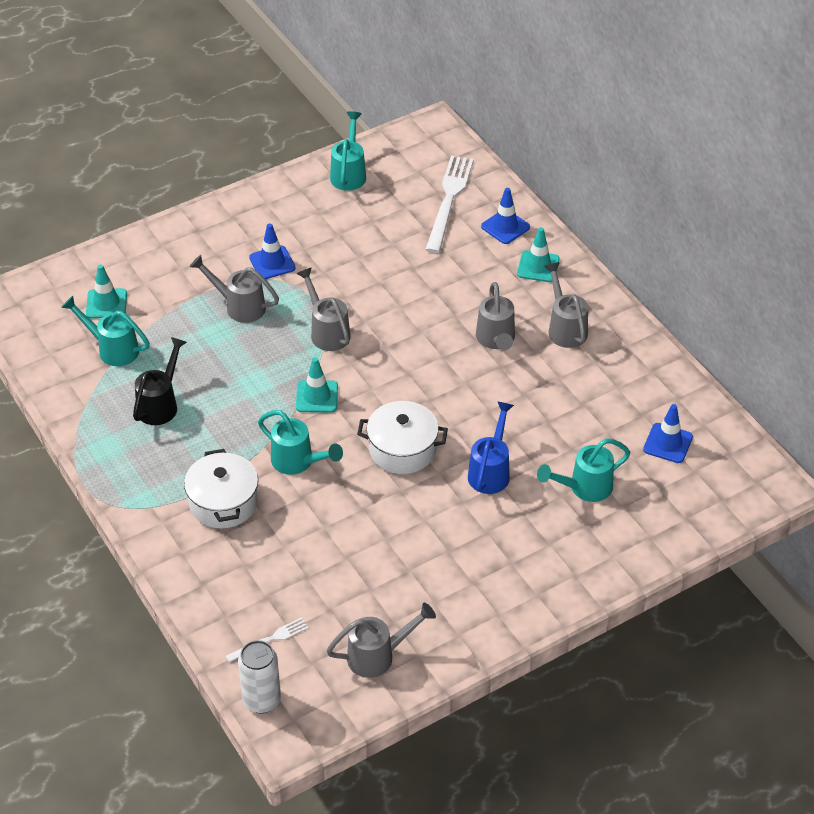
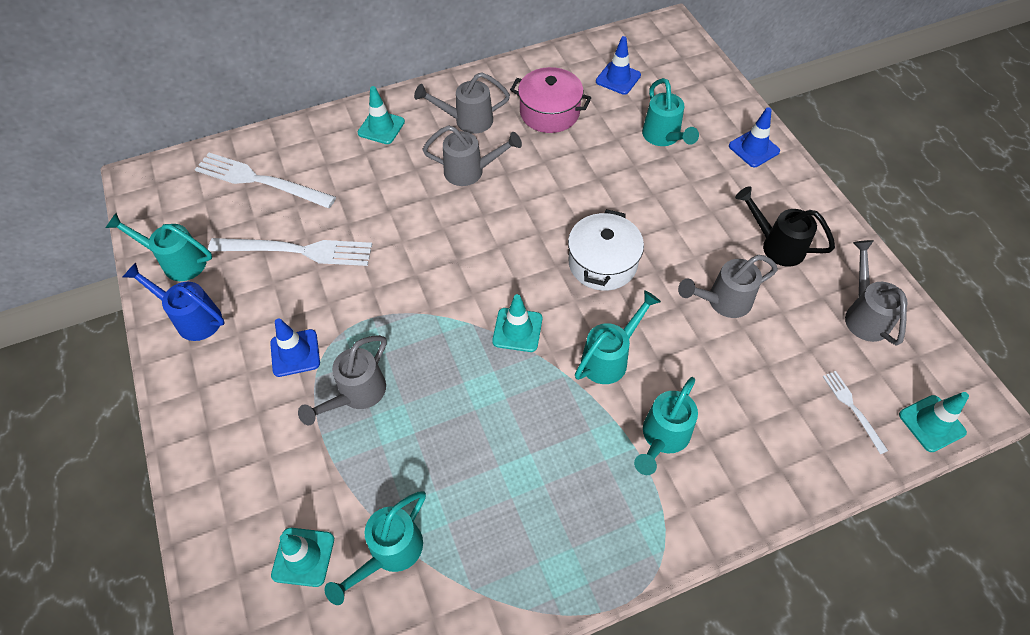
camera: 80 degrees left, 10 degrees up
black watering can [133,337,187,425] -> black watering can moved to [735,186,835,266]
white pot [184,449,258,528] -> turquoise watering can [634,377,698,475]
white can [238,640,281,714] -> turquoise traffic cone [899,392,969,452]
grey watering can [296,267,351,351] -> grey watering can moved to [678,255,778,318]
blue watering can [468,401,514,494] -> blue watering can moved to [123,263,225,341]
blue traffic cone [481,188,530,244] -> blue traffic cone moved to [729,107,780,167]
none -> white fork [208,238,372,266]
none -> pink pot [510,67,591,133]

